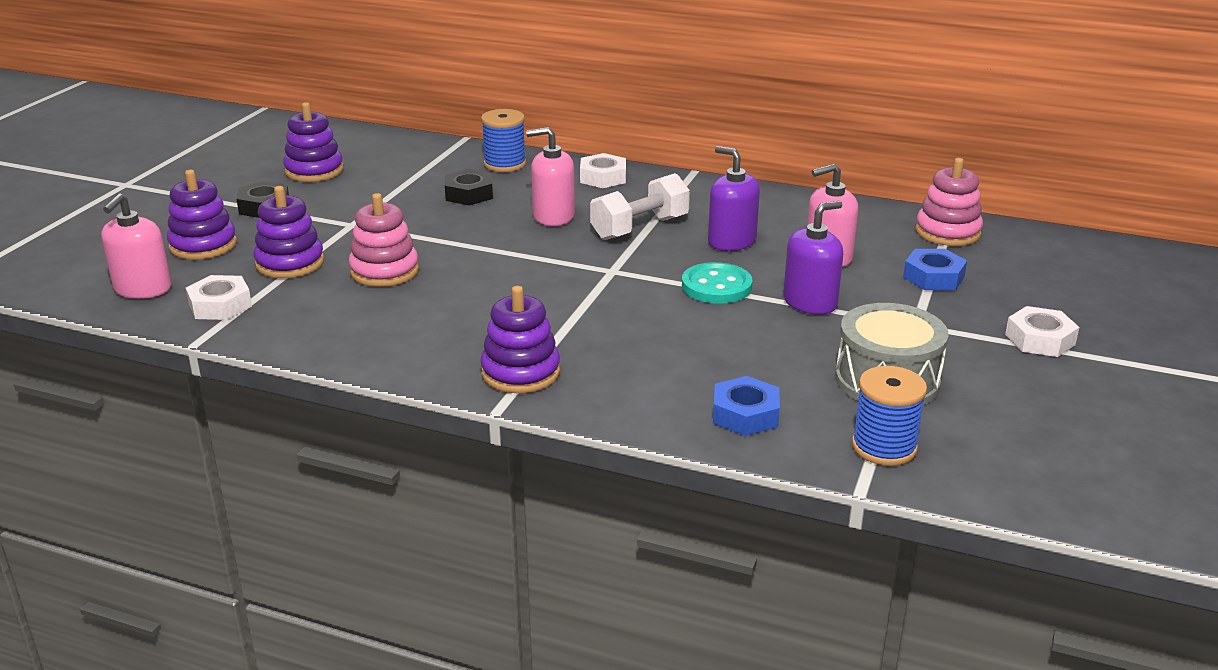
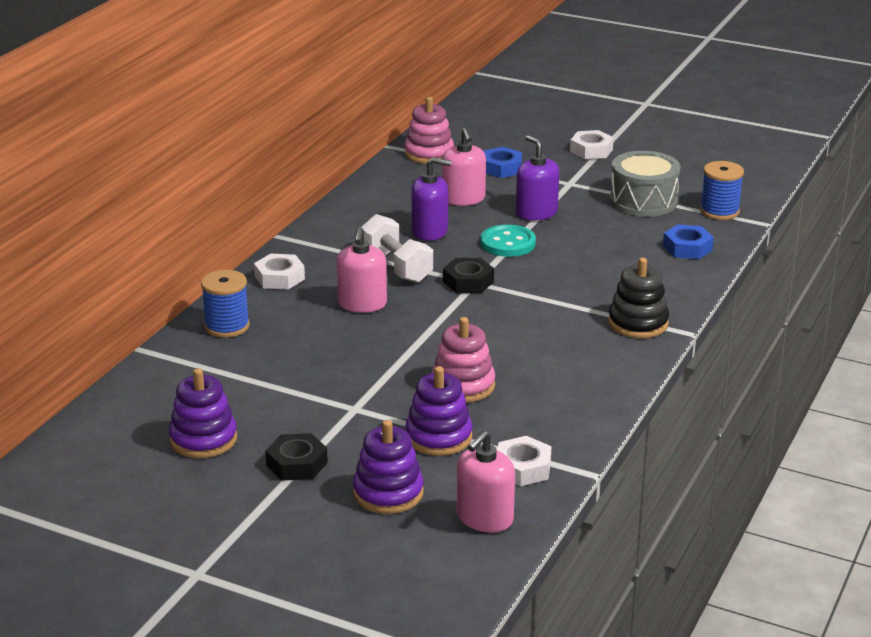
camera: 85 degrees left, 0 degrees up
pink soap dispenser [101,193,171,299] -> pink soap dispenser turned 105 degrees clockwise [457,431,515,533]
black nut [445,169,493,206] -> black nut moved to [443,258,494,293]
purple stacking toy [480,286,560,393] -> black stacking toy [608,258,669,338]
purple soap dispenser [708,146,760,251] -> purple soap dispenser turned 135 degrees counterclockwise [411,157,451,241]

